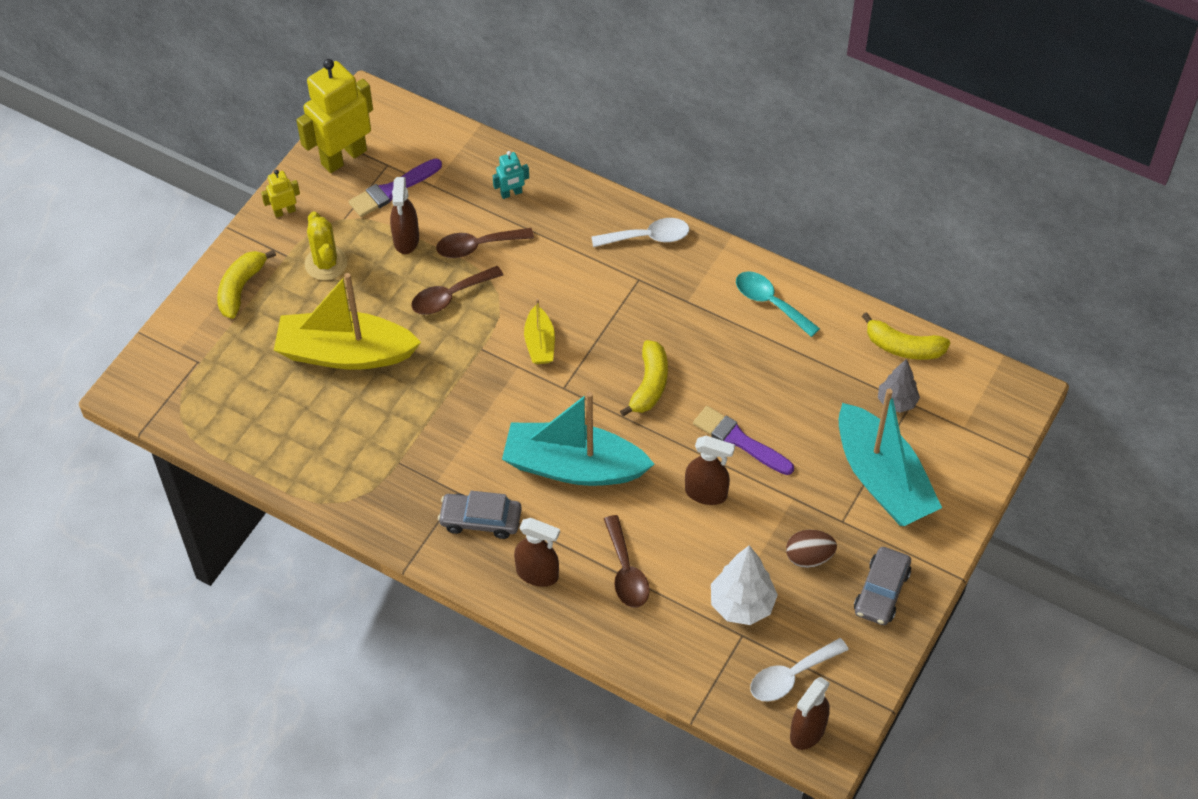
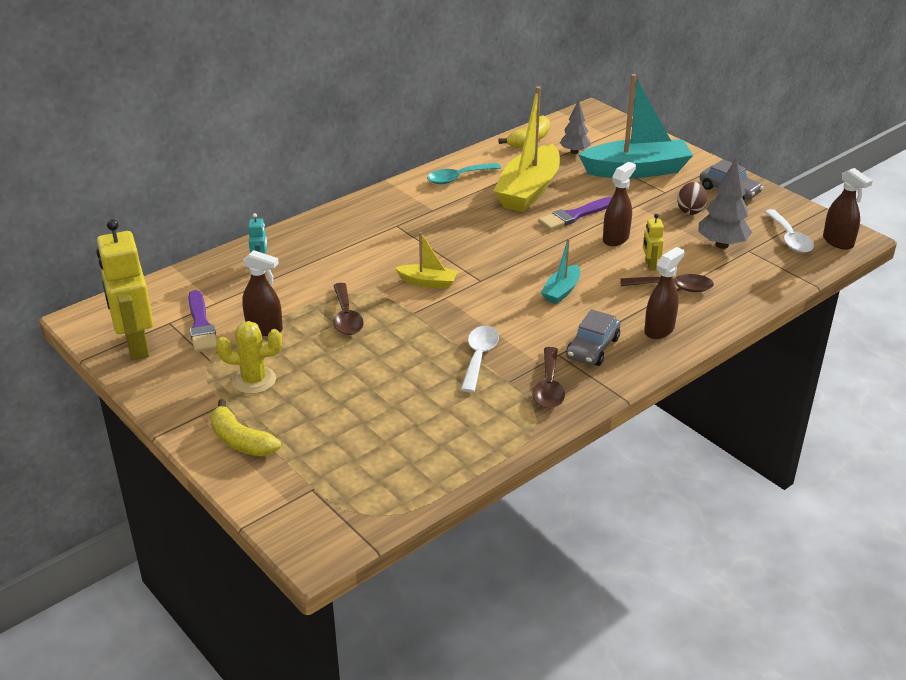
camera: 70 degrees left, 20 degrees down
yellow robot [261,170,300,218] -> yellow robot moved to [643,214,664,271]
yellow boat [274,273,421,370] -> yellow boat moved to [494,86,560,212]
brown spoon [436,228,534,258] -> brown spoon moved to [532,347,565,409]
turquoise boat [502,391,654,486] -> turquoise boat [541,238,580,304], size x0.48
white spoon [591,218,689,247] -> white spoon moved to [461,326,499,393]
yellow banana [620,340,668,416] -> none
white tree [711,545,778,625] -> grey tree [698,158,752,249]

